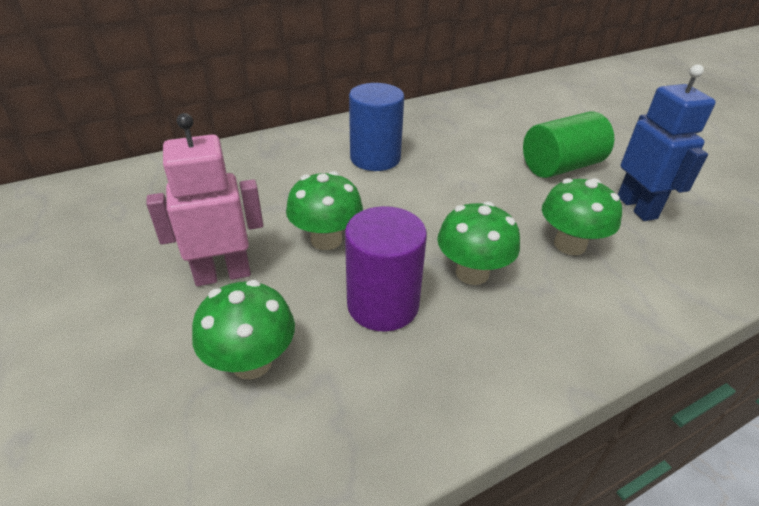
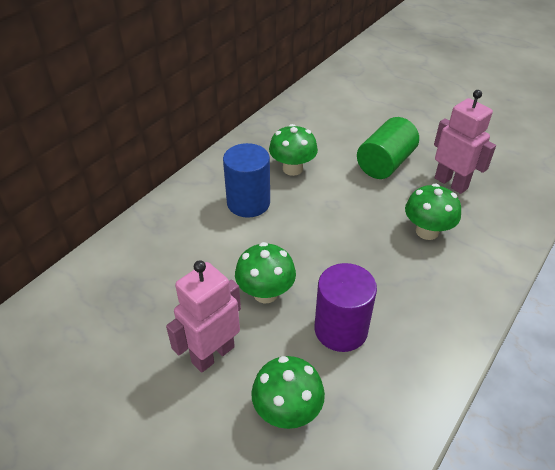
camera: 25 degrees left, 5 degrees up
green mushroom [437,201,520,285] -> green mushroom moved to [269,124,318,176]
blue robot [618,64,716,221] -> pink robot [434,90,496,194]

